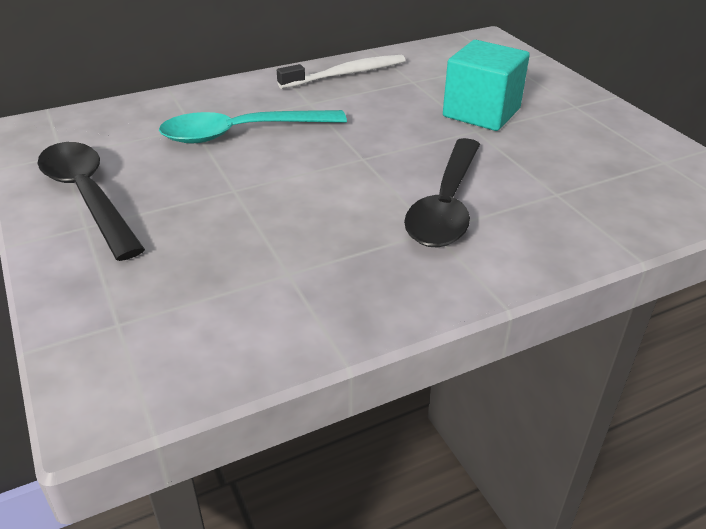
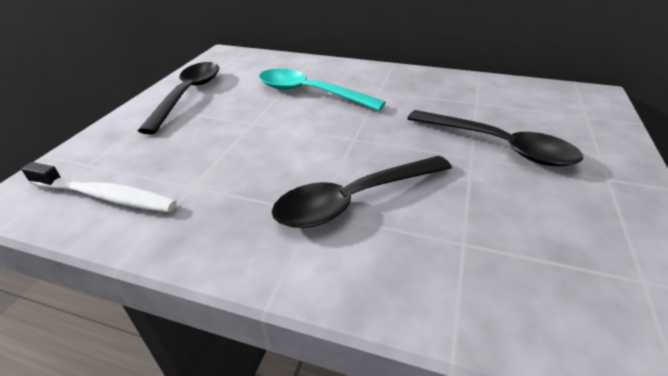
camera: 45 degrees right, 0 degrees up
white toothbrush [277,55,405,89] -> white toothbrush moved to [21,162,177,212]
turquoise cube [443,40,530,131] -> black spoon [407,110,583,166]

